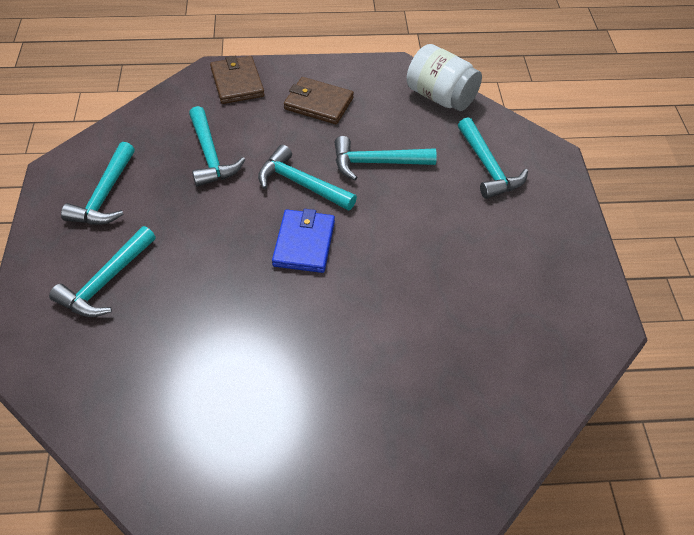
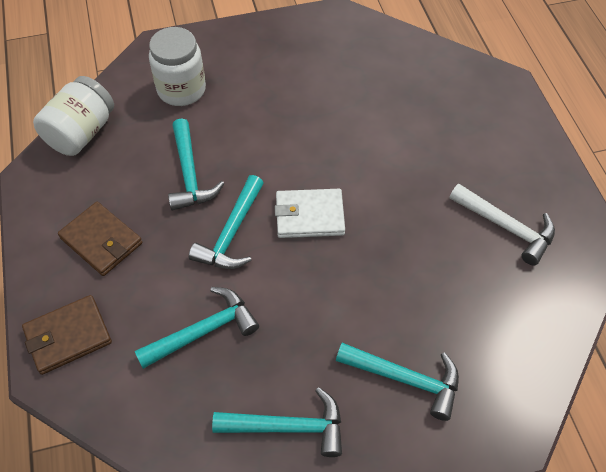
camera: 100 degrees left, 5 degrees up
blue wallet [272,209,335,273] -> white wallet [275,189,345,238]
brown wallet [284,77,354,124] -> brown wallet turned 60 degrees counterclockwise [58,202,142,276]
turquoise hammer [458,117,528,199] -> white jar [149,27,206,106]
none -> white hammer [449,184,555,266]

